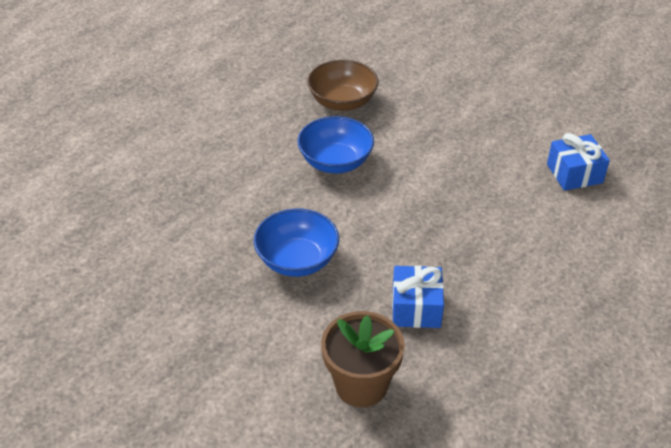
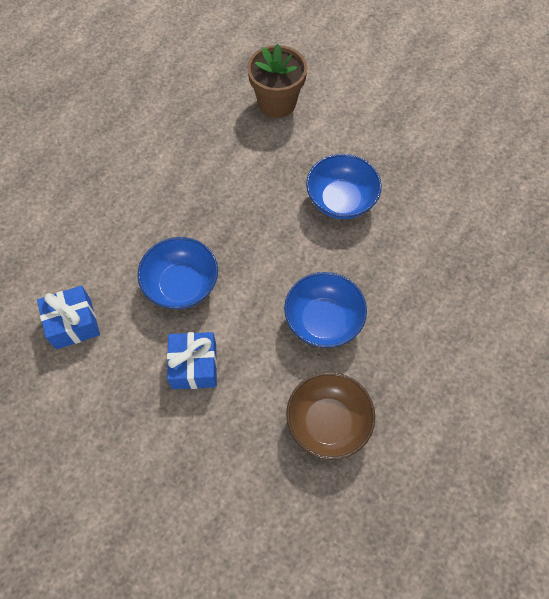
camera: 175 degrees right, 20 degrees up
blue gift [392,265,444,328] -> blue gift moved to [167,332,217,389]
none -> blue bowl [137,237,218,309]

